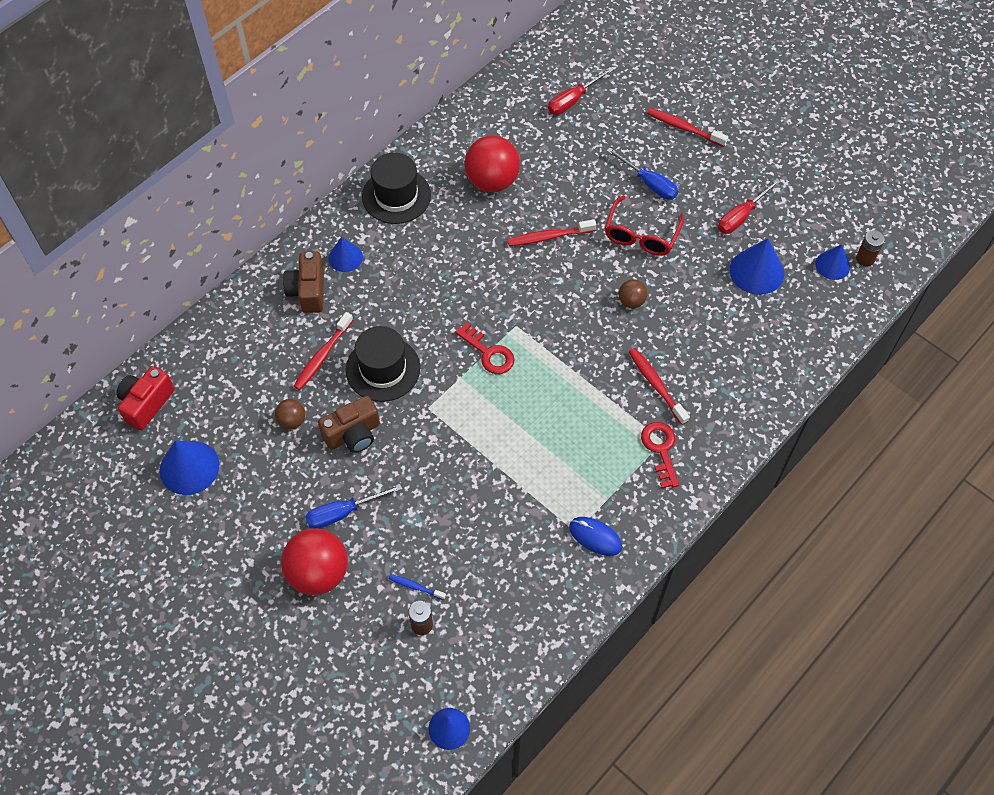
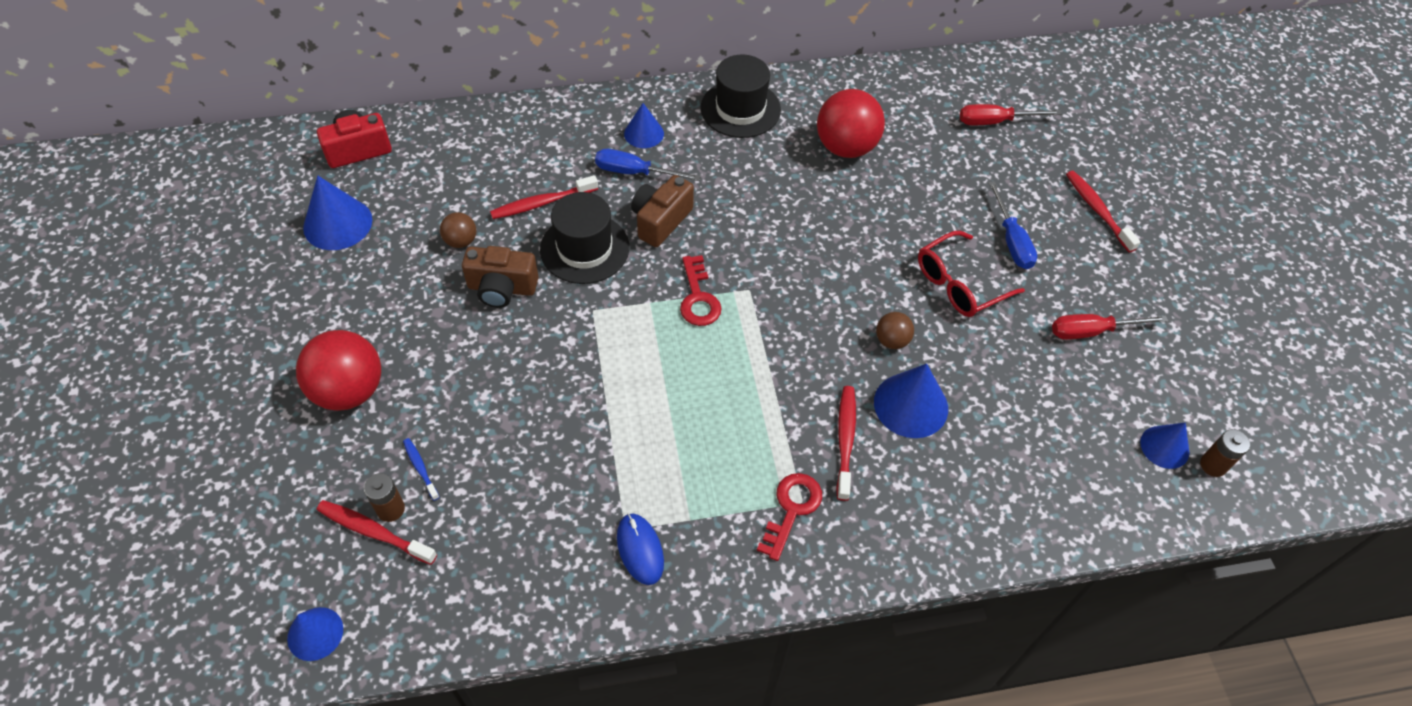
camera: 35 degrees right, 5 degrees down
brown camera [283,252,324,313] -> brown camera moved to [631,175,694,247]
blue screwdriver [305,484,402,529] -> blue screwdriver moved to [595,149,701,181]
red toothbrush [507,219,597,246] -> red toothbrush moved to [317,500,437,565]
blue cone [730,238,784,295] -> blue cone moved to [874,363,948,438]

